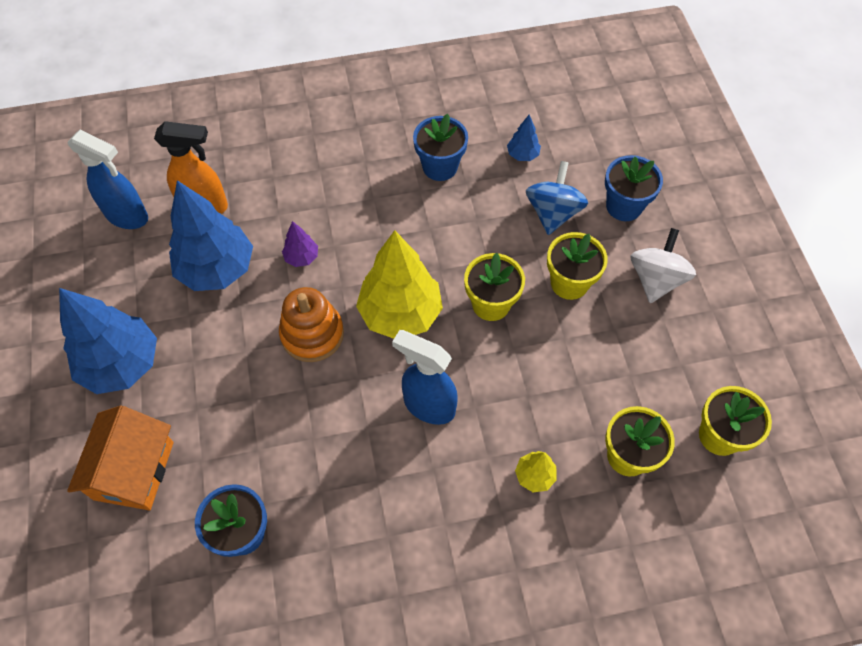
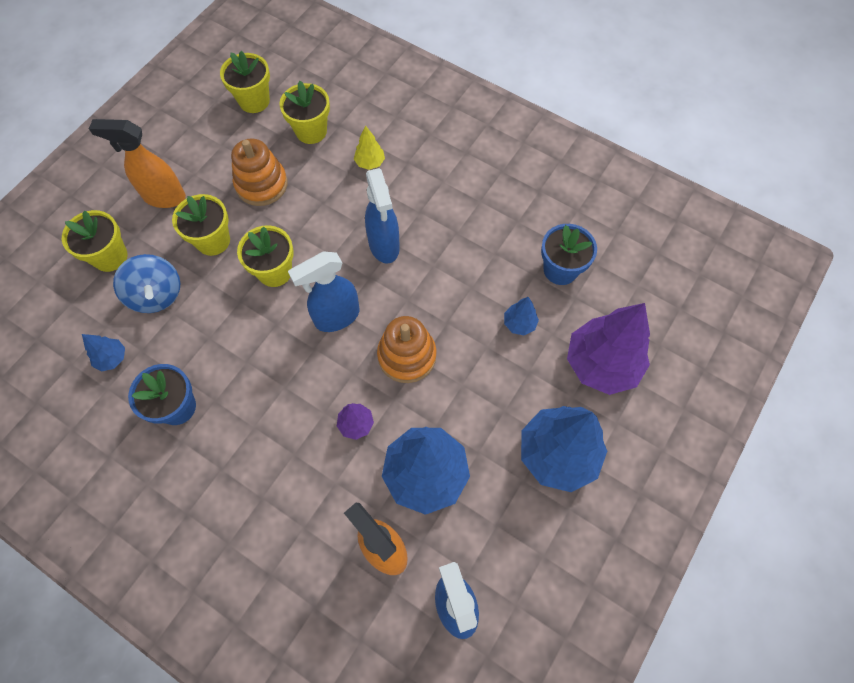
camera: 135 degrees left, 5 degrees up
orange house [67,405,173,510] -> purple tree [567,303,650,395]
yellow tree [356,230,443,339] -> blue spray bottle [288,251,359,332]
blue spinning top [526,161,588,235] -> blue spinning top turned 90 degrees counterclockwise [113,254,180,313]
blue flower pot [605,155,663,221] -> yellow flower pot [62,210,128,272]
white spinning top [631,228,696,303] -> orange spray bottle [89,119,186,208]
none -> orange stacking toy [231,139,288,206]
none -> blue tree [504,297,539,336]

